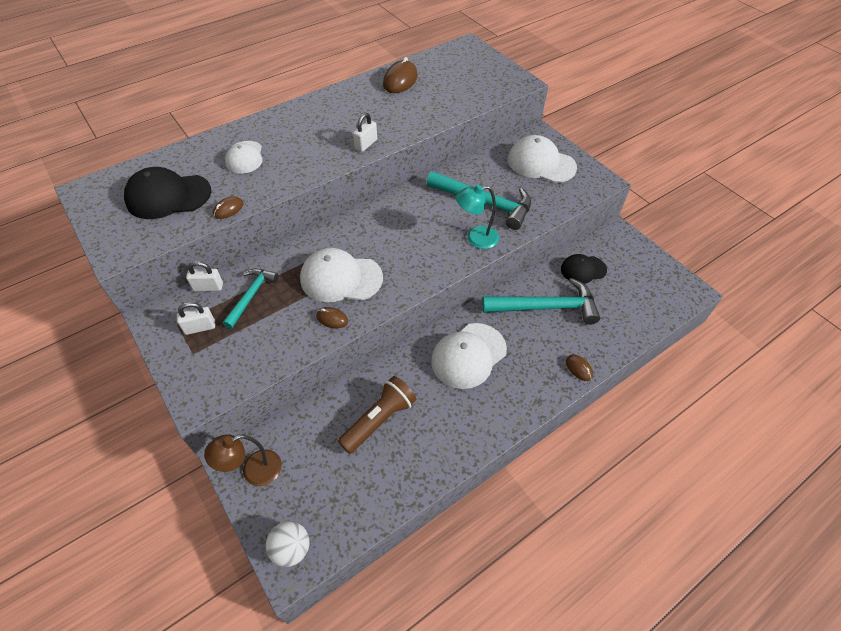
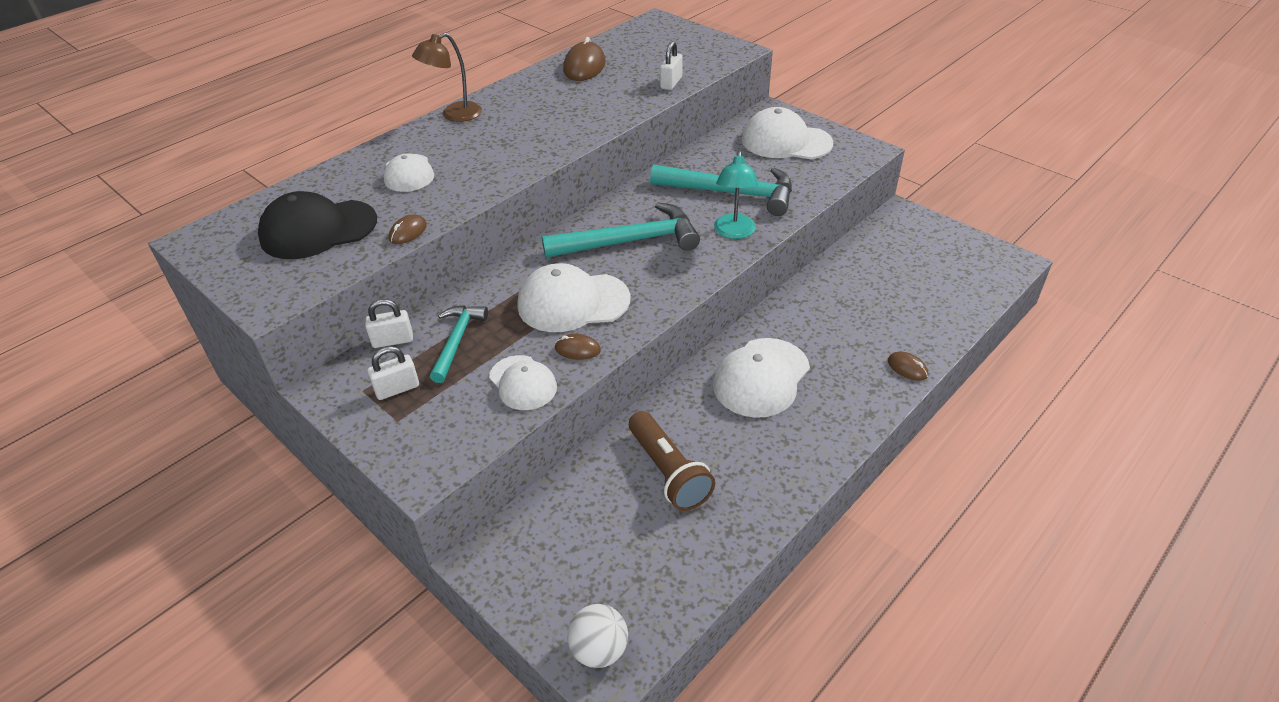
camera: 10 degrees left, 10 degrees down
brown lamp [204,434,282,486] -> brown lamp moved to [412,32,482,122]
brown flashlight [338,376,416,454] -> brown flashlight turned 120 degrees clockwise [629,411,715,511]
white padlock [353,113,377,152] -> white padlock moved to [660,41,683,90]
turquoise lamp [456,185,499,249] -> turquoise lamp turned 60 degrees counterclockwise [714,150,758,239]
turquoise hammer [482,278,600,325] -> turquoise hammer moved to [542,202,700,258]
black cap [561,254,607,284] -> none
none -> white cap [489,355,557,410]

